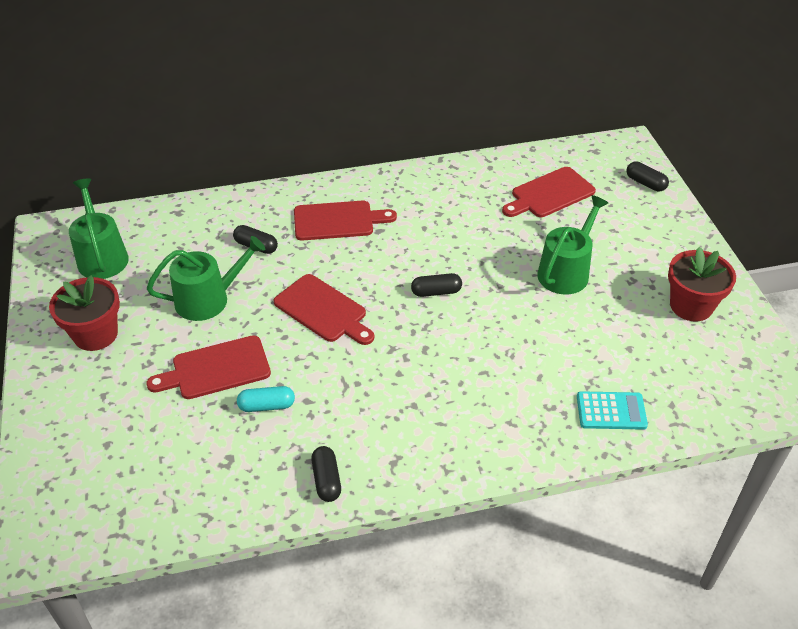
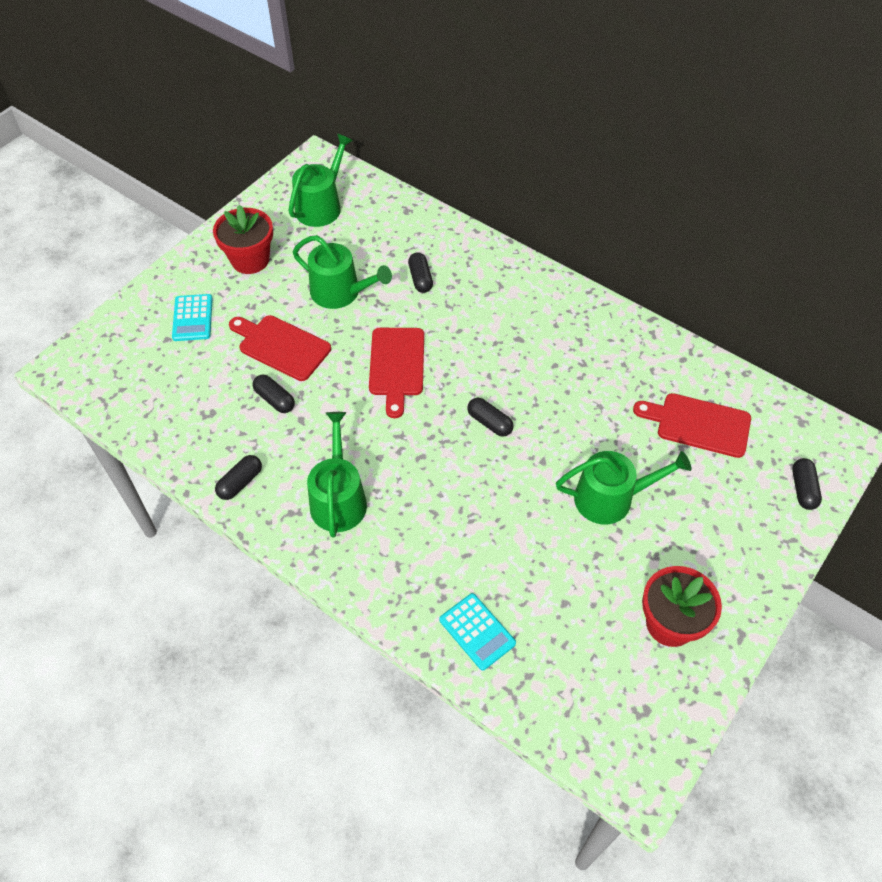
camera: 50 degrees right, 10 degrees up
turquoise capsule [237,386,295,412] -> black capsule [253,375,295,413]
red cutting board [294,201,397,241] -> none
none -> turquoise calculator [172,294,213,341]
none -> green watering can [307,412,367,537]

